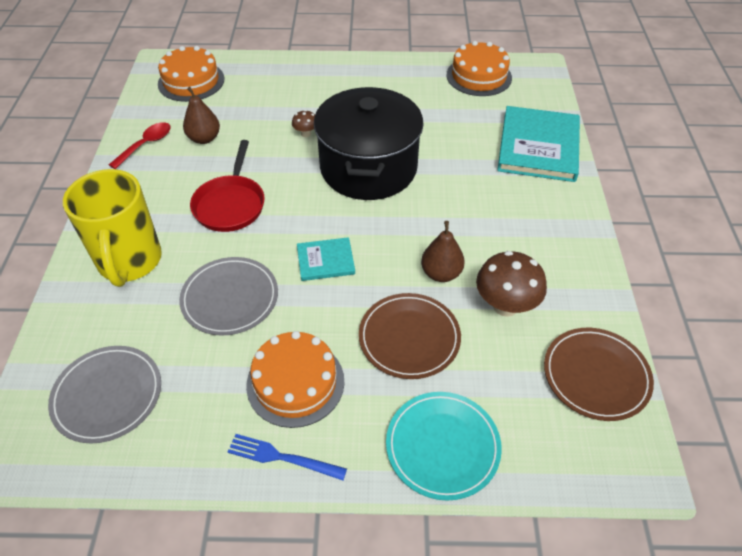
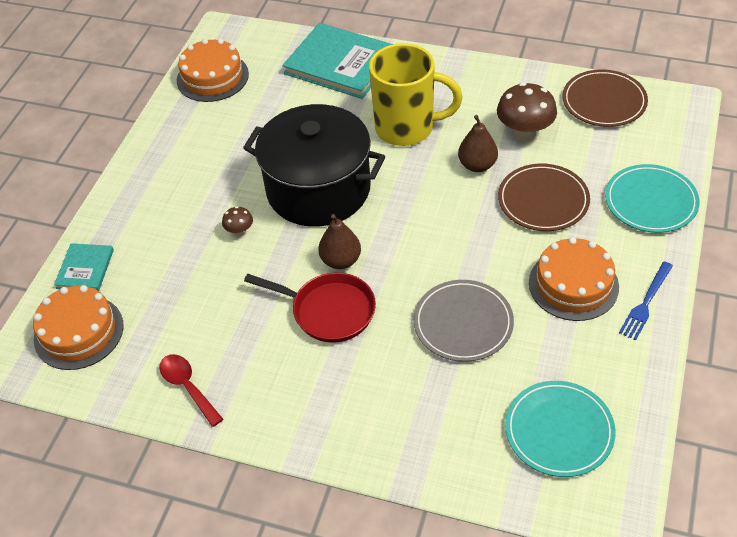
camera: 70 degrees left, 0 degrees up
grey plate [48,346,161,444] -> turquoise plate [505,381,616,477]
yellow mug [63,169,162,287] -> yellow mug moved to [369,43,463,146]
brown pear [183,87,220,144] -> brown pear moved to [318,214,361,269]
turquoise book [297,237,355,281] -> turquoise book moved to [54,243,114,291]

